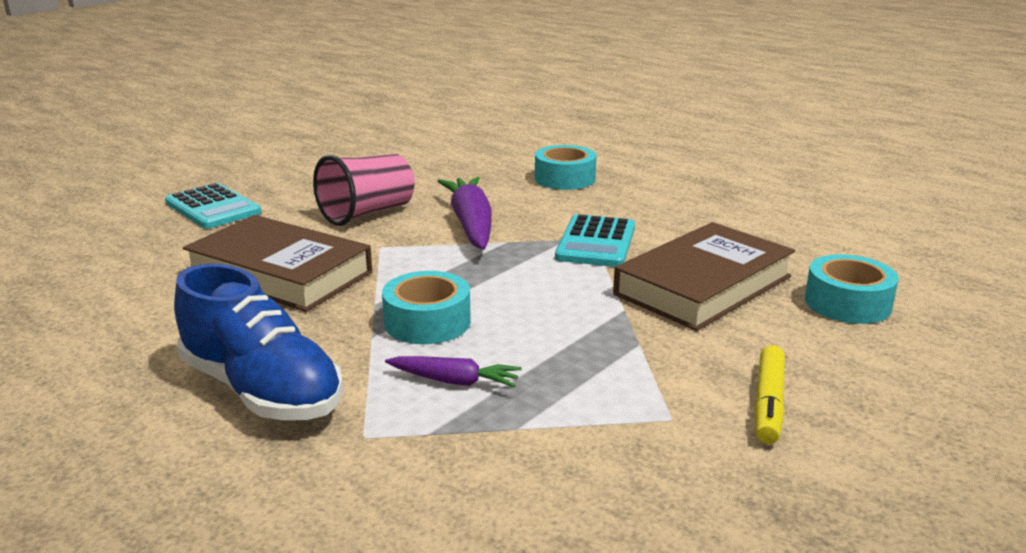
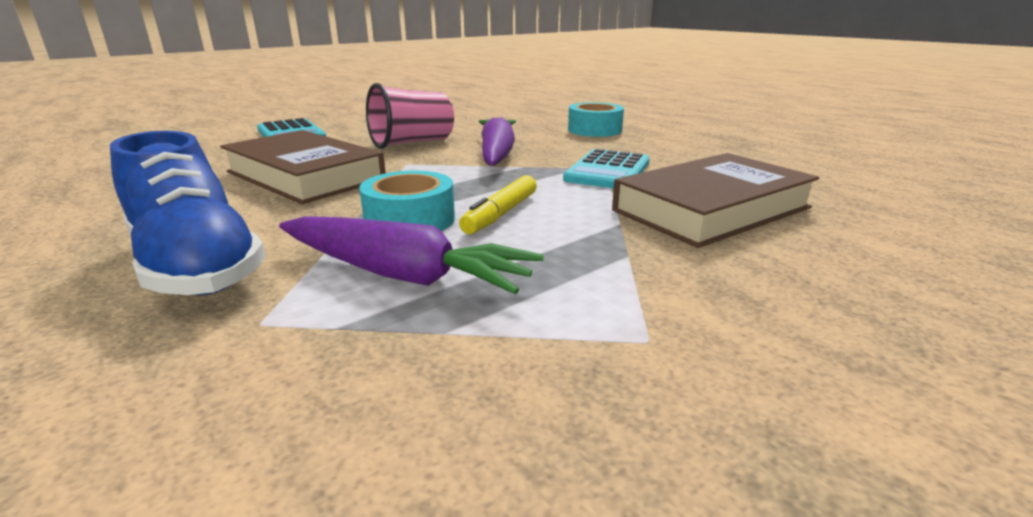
camera: 10 degrees right, 0 degrees up
purple carrot [385,356,522,387] -> purple carrot [279,216,544,294], size x1.83
yellow marker [754,345,785,444] -> yellow marker moved to [459,175,537,234]
turquoise tape [805,254,899,324] -> none

